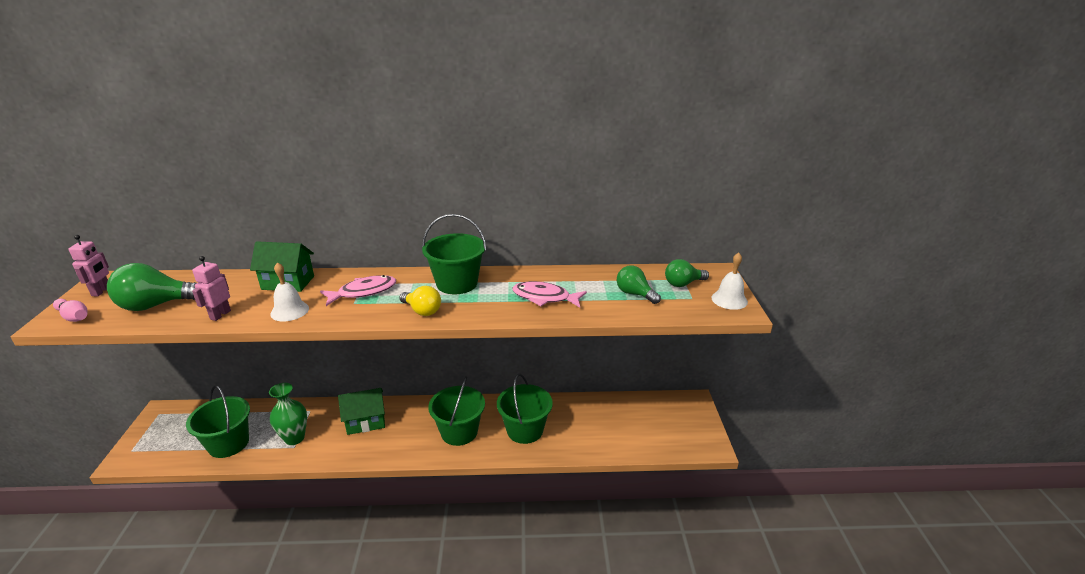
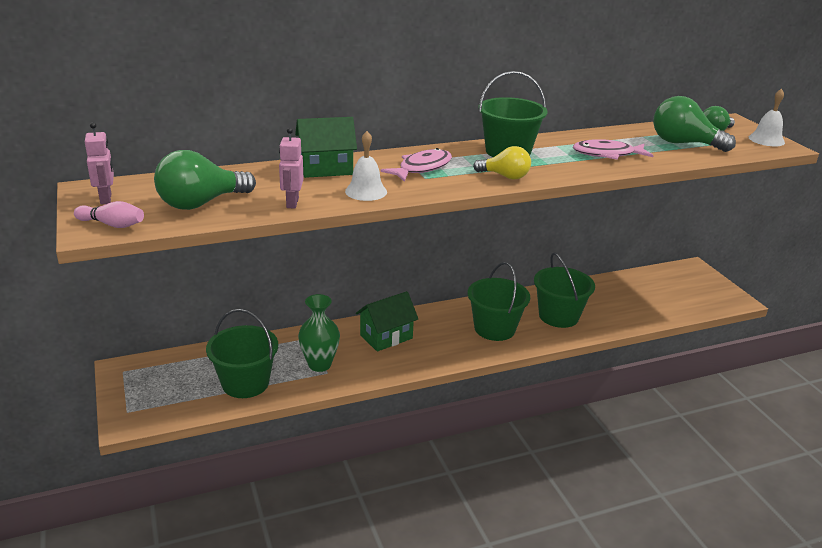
camera: 20 degrees left, 0 degrees up
green light bulb [617,265,661,304] -> green light bulb [653,96,736,152], size x1.59

